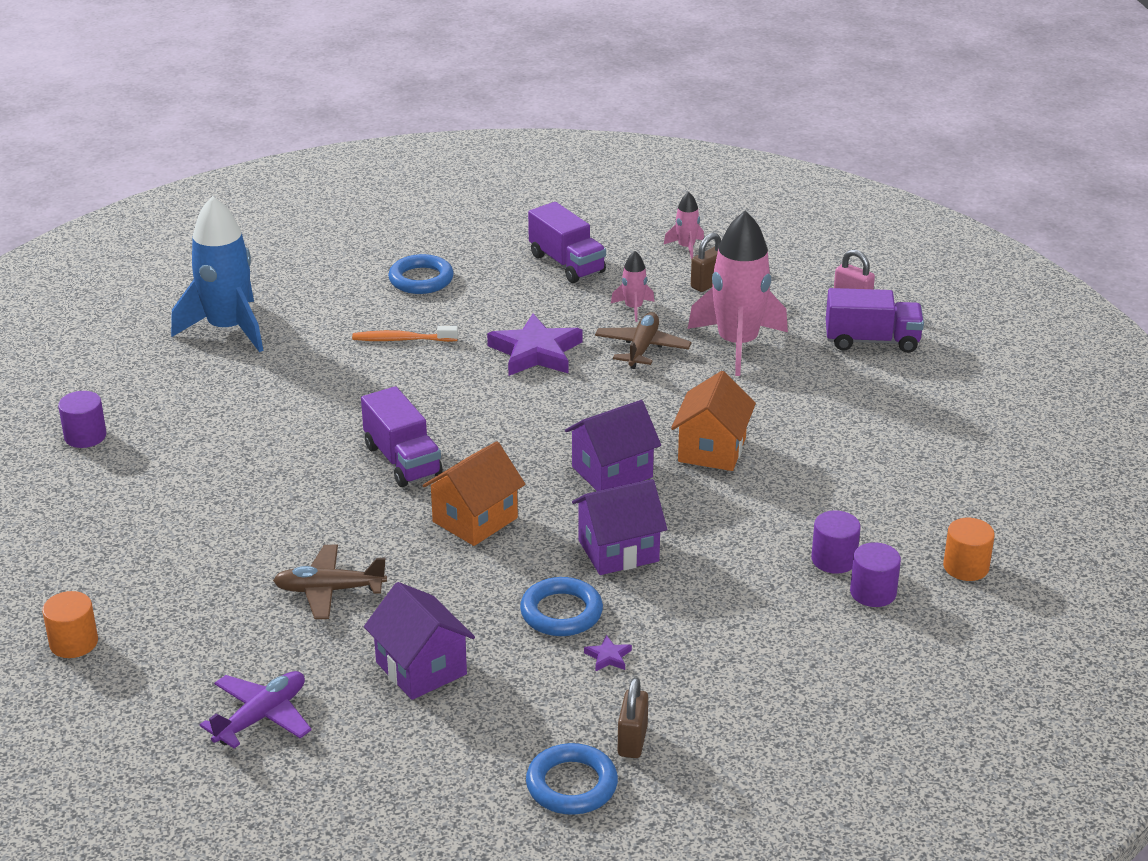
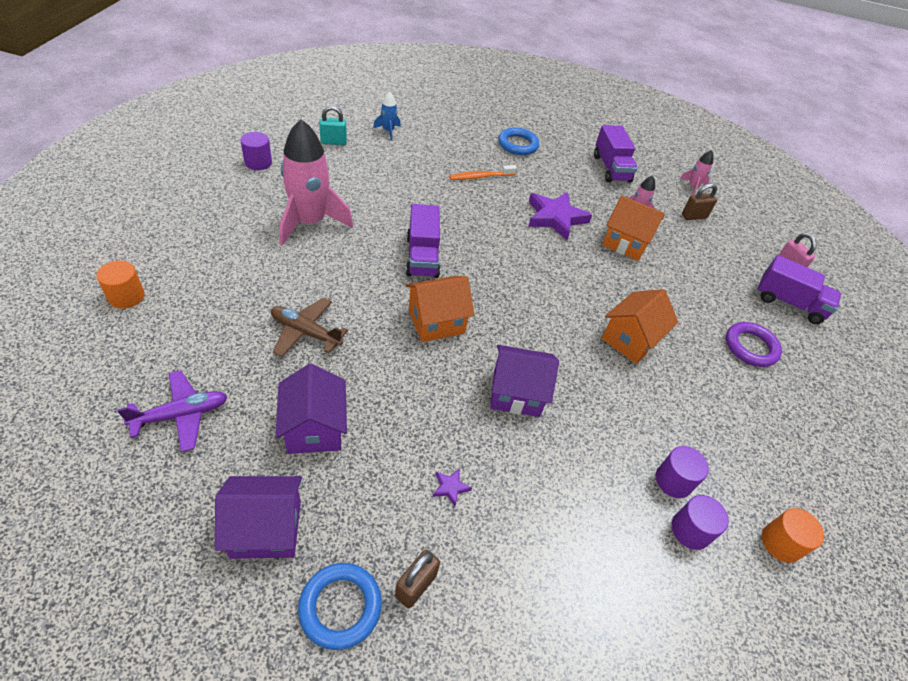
camera: 20 degrees right, 15 degrees up
blue rocket [171,196,263,352] -> blue rocket [373,91,401,140], size x0.45
orange toothbrush [352,326,458,342] -> orange toothbrush turned 45 degrees counterclockwise [449,165,517,180]
blue ring [520,577,603,636] -> none
purple house [565,400,661,491] -> purple house moved to [215,476,302,559]
brown plane [595,312,692,369] -> orange house [602,196,665,261]
pink rocket [688,211,788,376] -> pink rocket moved to [279,119,353,245]
none -> turquoise padlock [319,106,347,145]
none -> purple ring [726,322,782,367]

